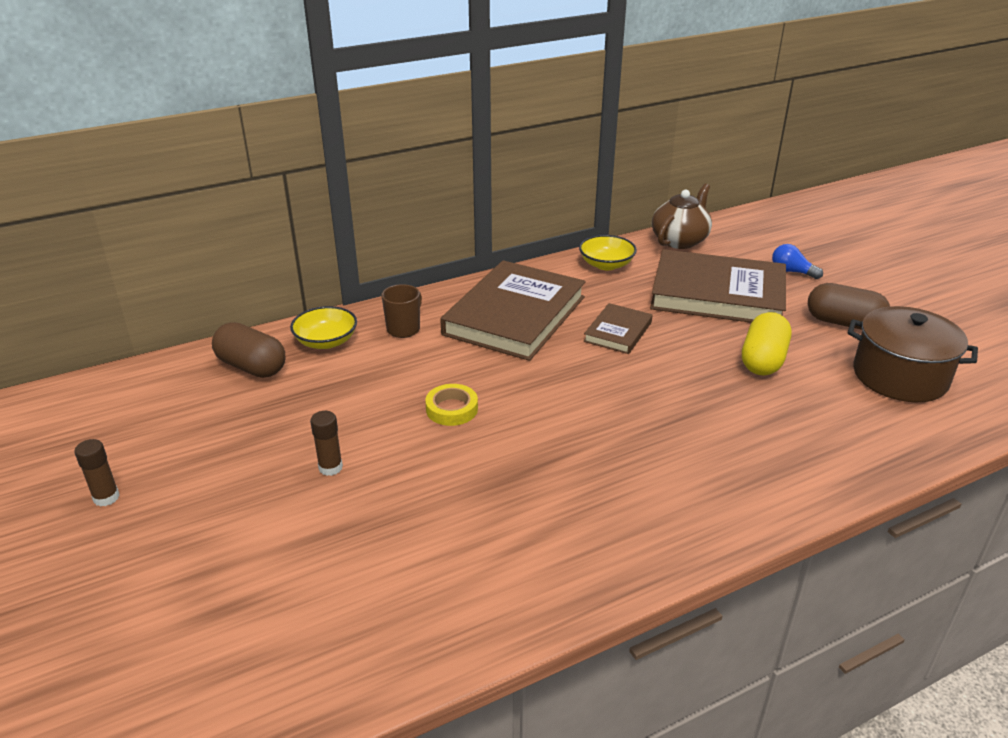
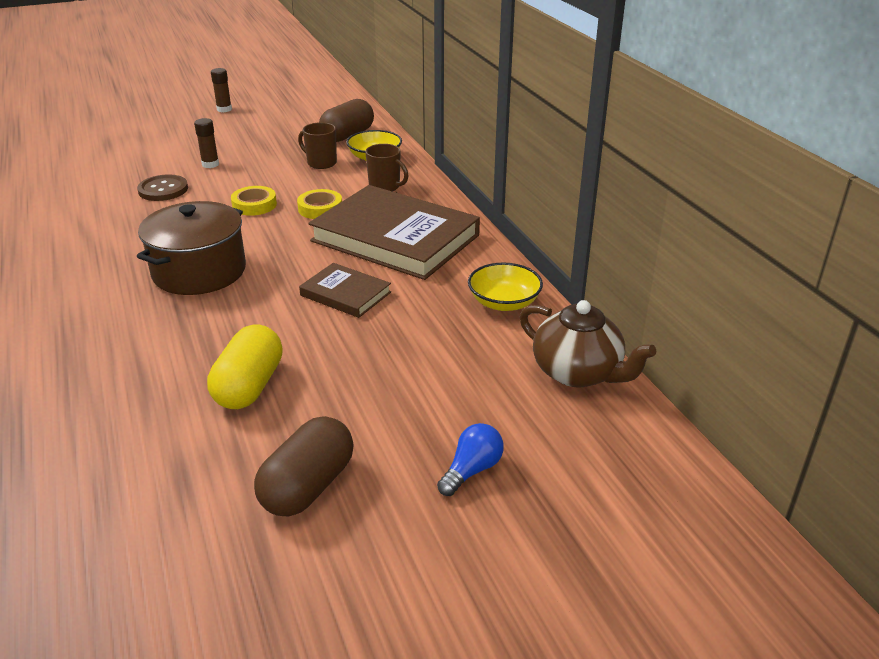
camera: 95 degrees right, 0 degrees up
brown book [650,249,786,323] -> none
yellow capsule [742,312,791,376] -> yellow capsule turned 75 degrees clockwise [207,325,283,409]
brown pot [848,306,978,402] -> brown pot moved to [137,201,246,295]
none -> brown button [137,174,188,201]
none -> yellow tape [297,189,342,219]
none -> brown mug [298,122,337,169]

